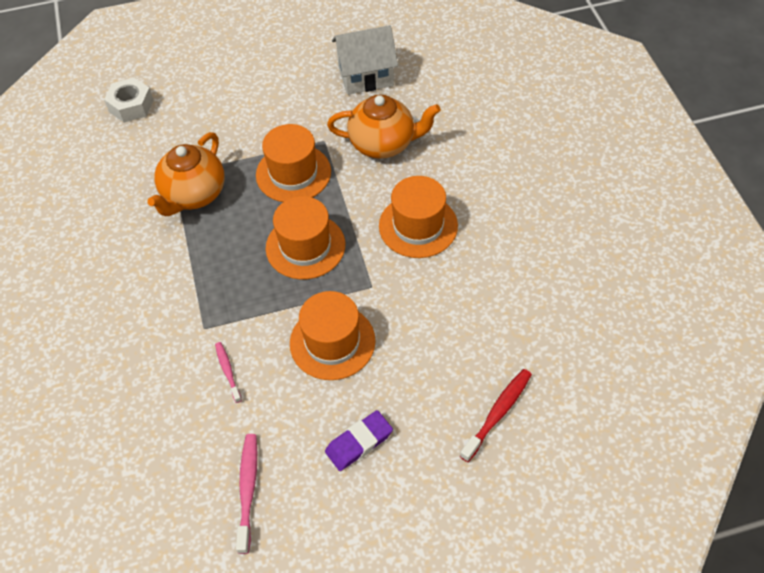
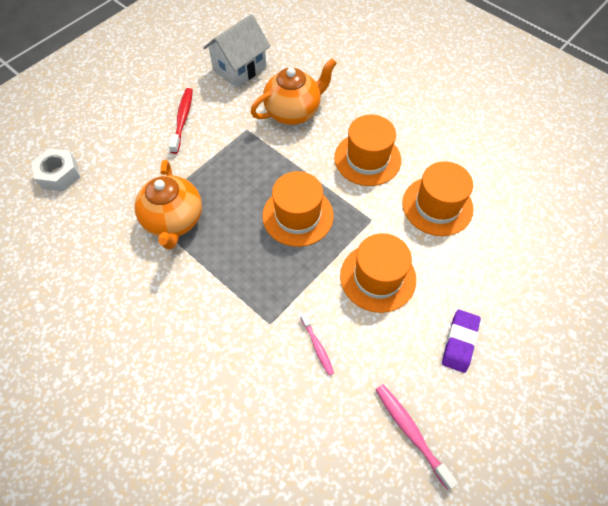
camera: 35 degrees left, 5 degrees up
pink toothbrush [215,342,242,403] -> pink toothbrush turned 150 degrees counterclockwise [301,313,334,375]
orange hat [256,124,331,202] -> orange hat moved to [402,161,473,236]
red toothbrush [460,369,532,462] -> red toothbrush moved to [169,88,193,154]

